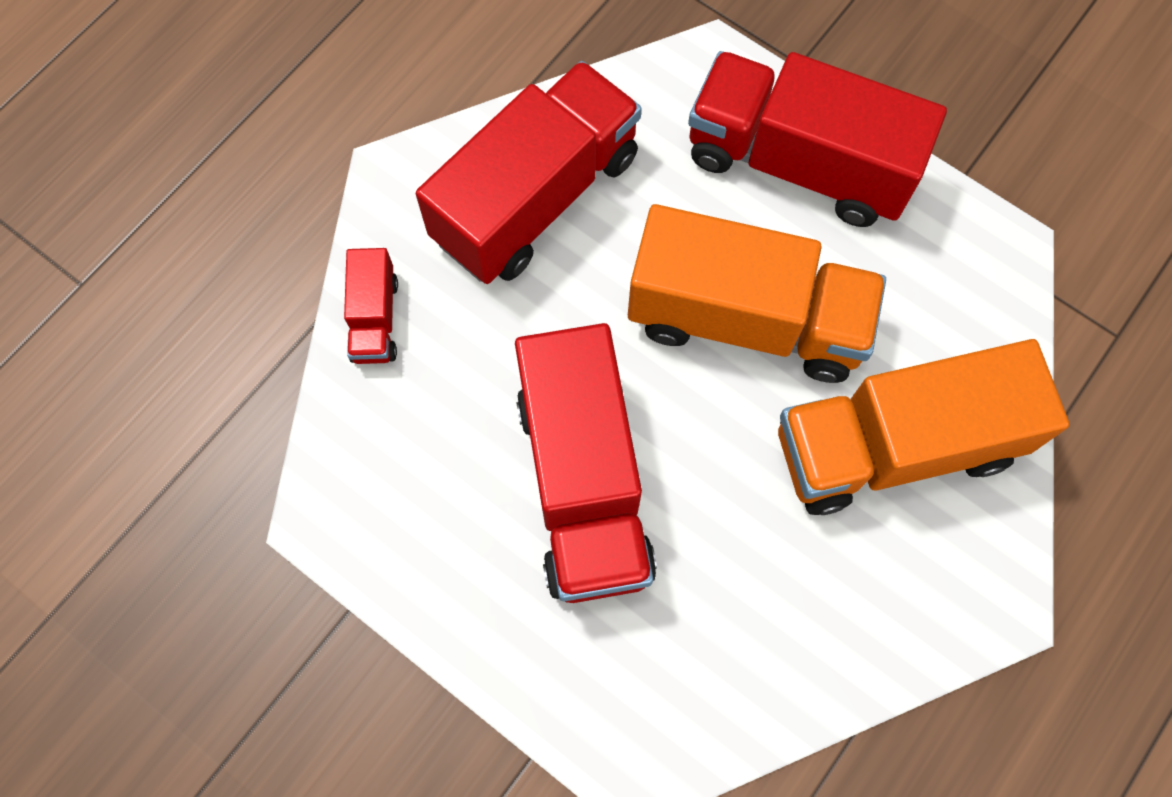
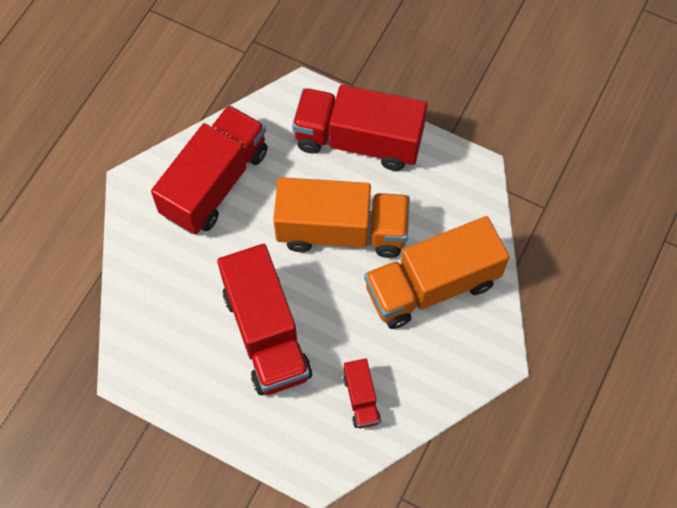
camera: 10 degrees left, 5 degrees down
red truck [344,248,398,364] -> red truck moved to [343,358,381,428]

